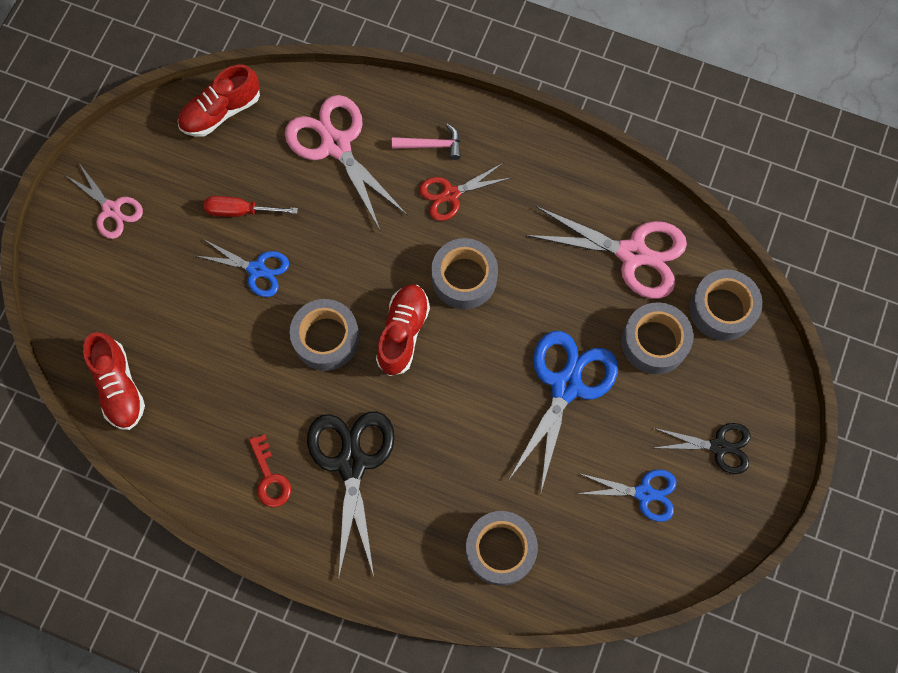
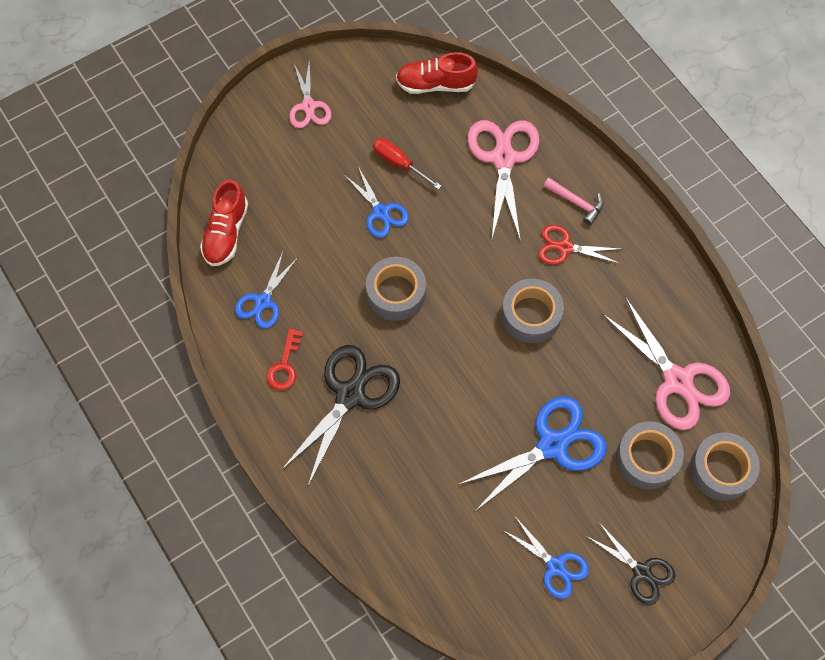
camera: 35 degrees right, 5 degrees down
red shoe [376,285,430,376] -> none
grey tape [466,511,538,586] -> none
none -> blue scissors [235,252,298,328]

